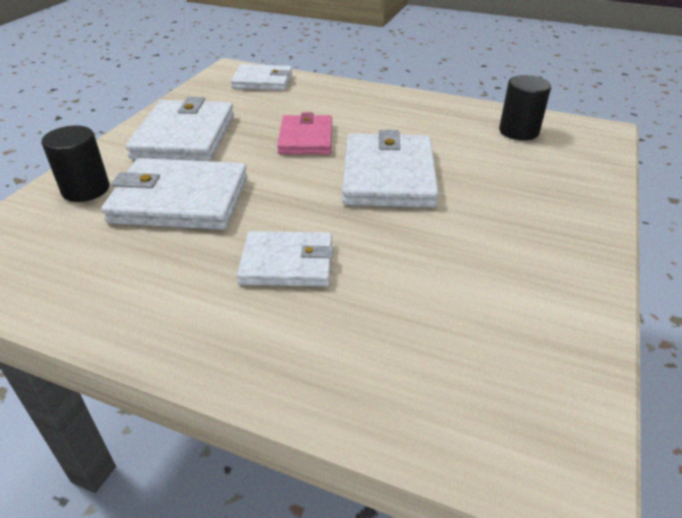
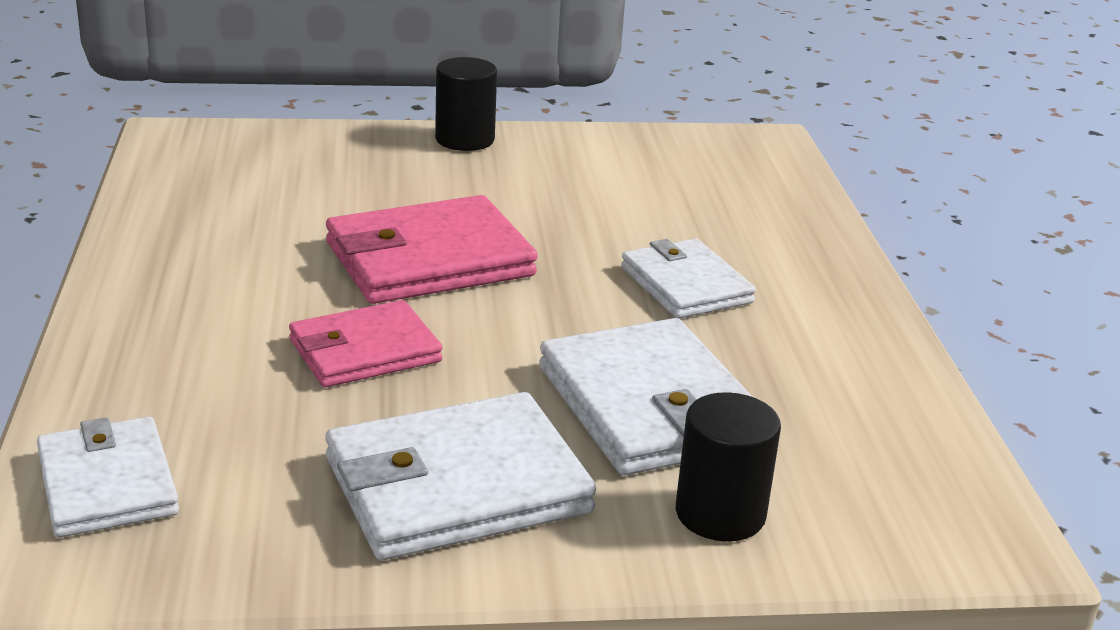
camera: 120 degrees left, 10 degrees down
white wallet [342,130,439,208] -> pink wallet [326,195,538,304]
black cylinder [499,75,551,140] -> black cylinder moved to [435,57,497,151]

